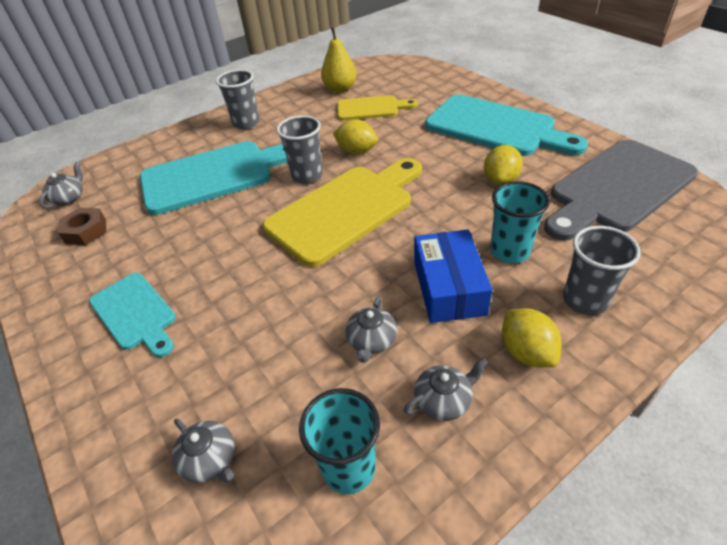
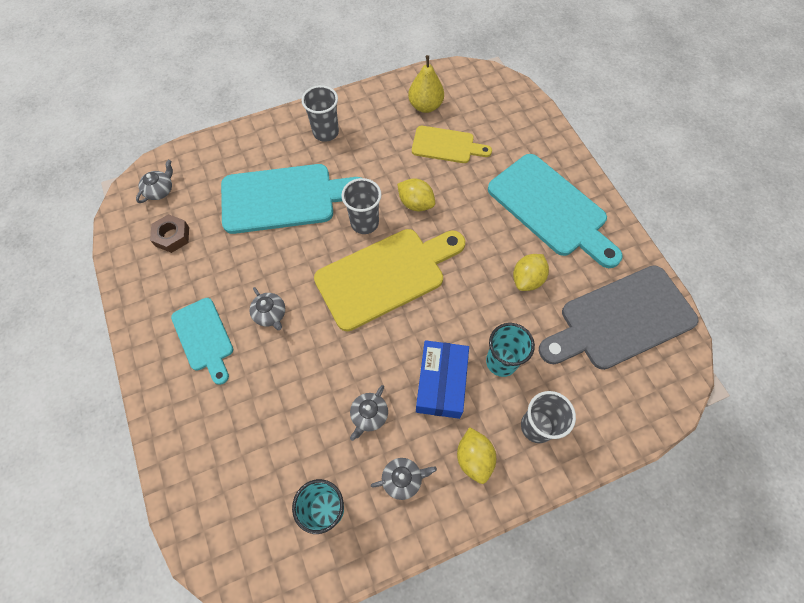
camera: 10 degrees right, 20 degrees up
grey teapot [172,418,235,483] -> grey teapot moved to [250,287,285,330]

